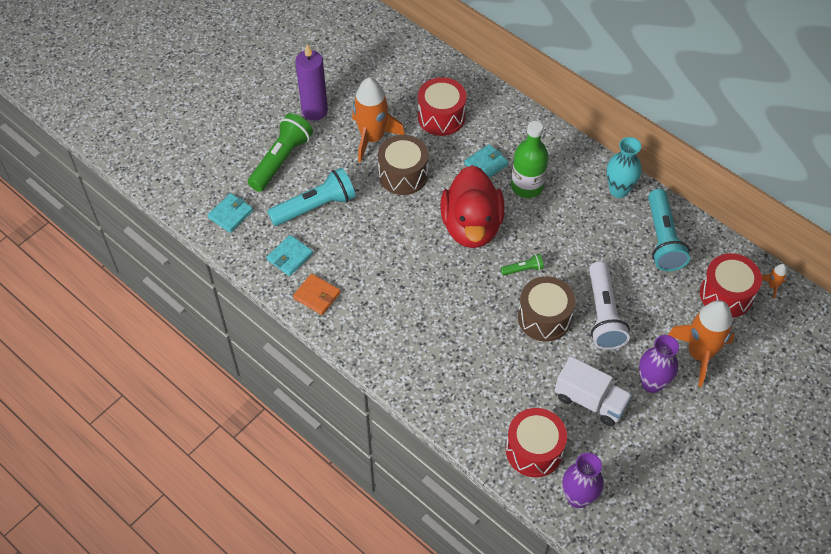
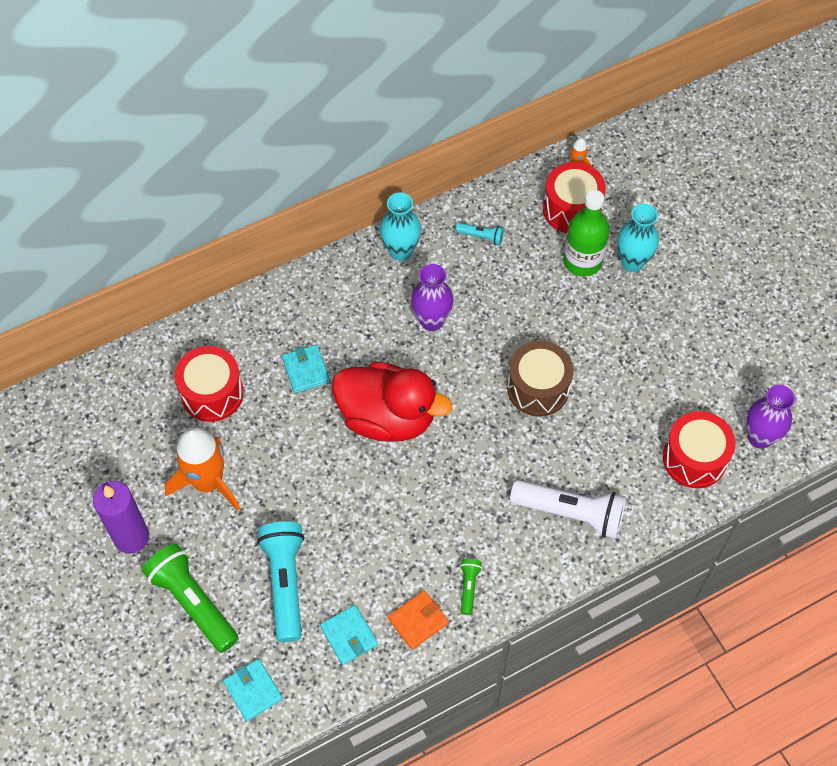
camera: 70 degrees left, 5 degrees up
brown drum [378,135,428,195] -> none
green flashlight [501,254,544,276] -> green flashlight moved to [460,559,482,615]
green bottle [511,121,548,198] -> green bottle moved to [563,190,610,276]
white truck [555,356,632,426] -> none
white flashlight [589,261,630,350] -> white flashlight moved to [510,480,626,539]
purple vase [639,335,679,393] -> purple vase moved to [411,264,454,331]
turquoise flashlight [648,189,690,271] -> turquoise flashlight [456,222,504,245], size x0.47
orange rocket [668,300,734,387] -> turquoise vase [617,204,659,272]

